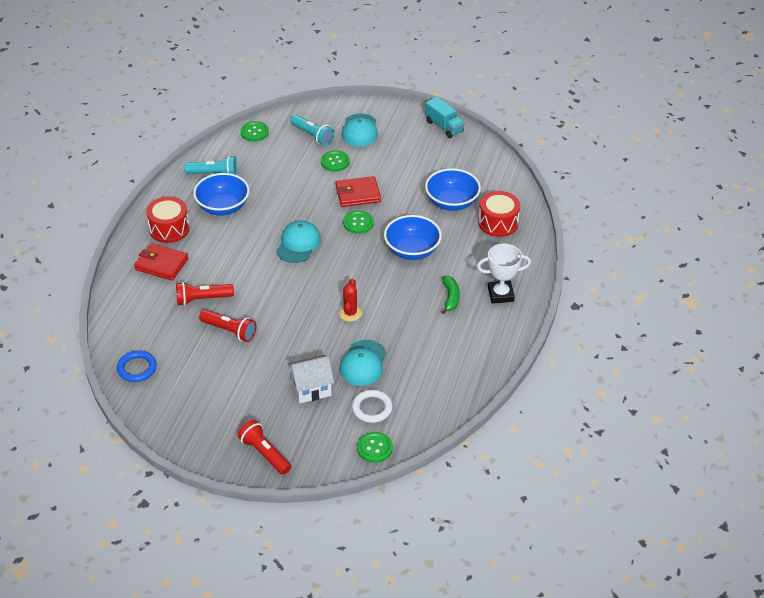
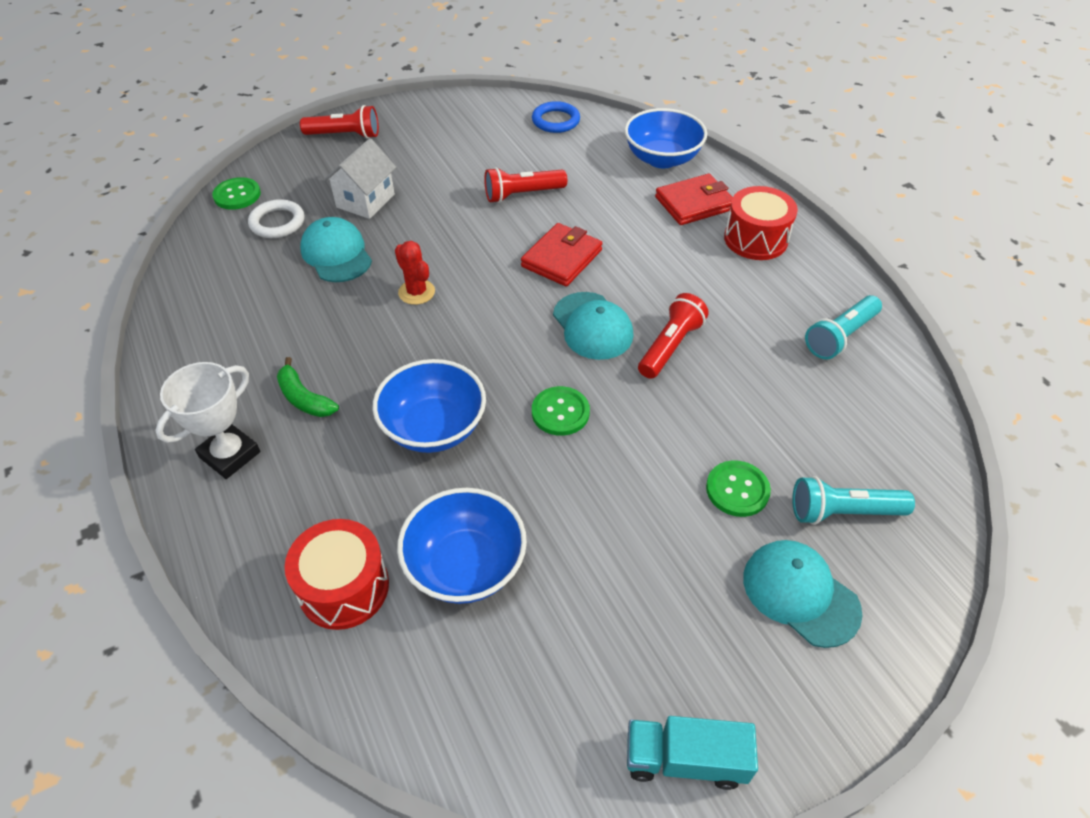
camera: 135 degrees right, 5 degrees up
red flashlight [176,282,234,306] -> red flashlight moved to [638,293,709,379]
blue bowl [193,173,250,216] -> blue bowl moved to [624,108,707,168]
green button [240,121,269,142] -> none
red wallet [335,176,381,207] -> red wallet moved to [521,223,603,287]

